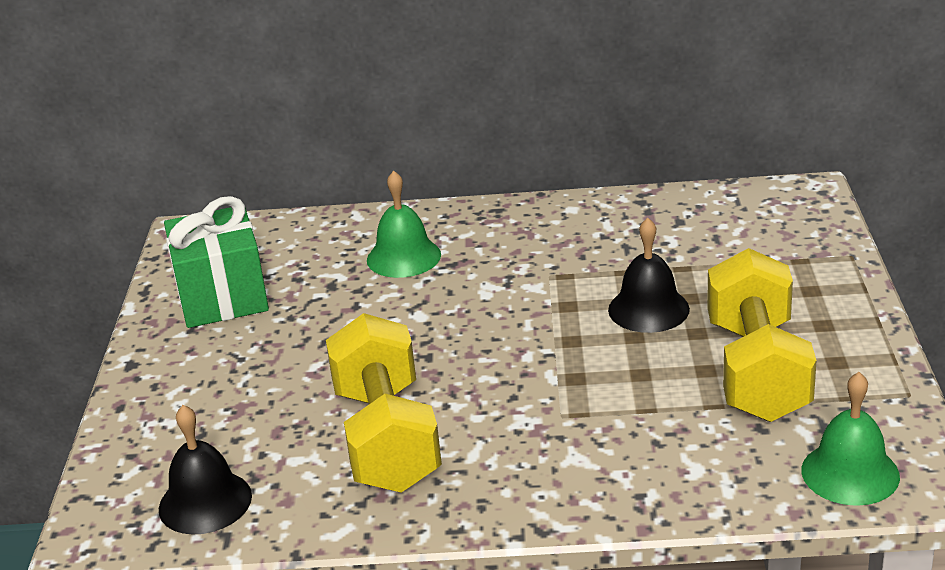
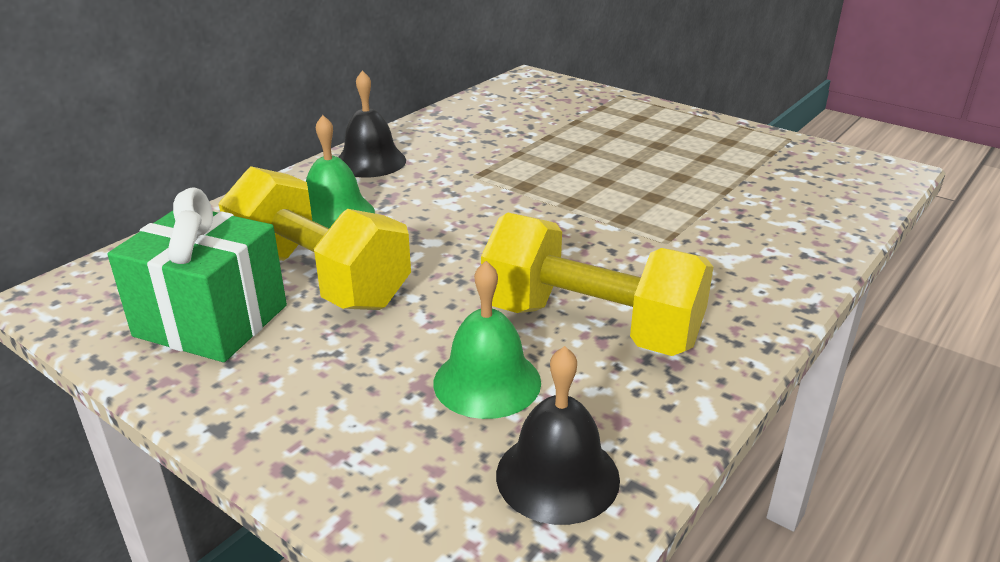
camera: 55 degrees left, 0 degrees up
black bell [608,218,690,333] -> black bell moved to [339,70,406,178]
yellow dumbbell [707,248,817,422] -> yellow dumbbell moved to [219,166,411,310]
green bell [802,372,900,506] -> green bell moved to [433,261,541,419]

